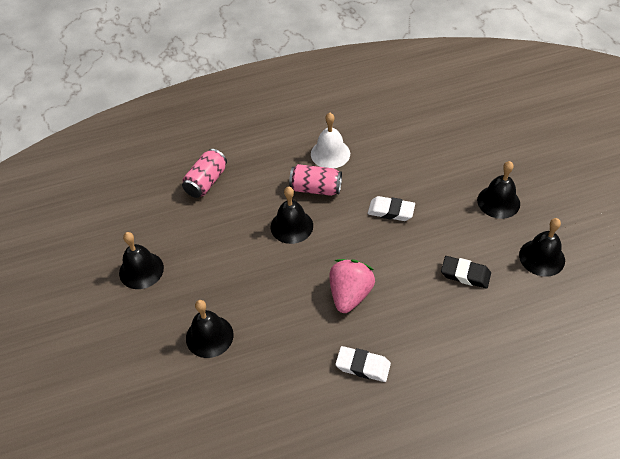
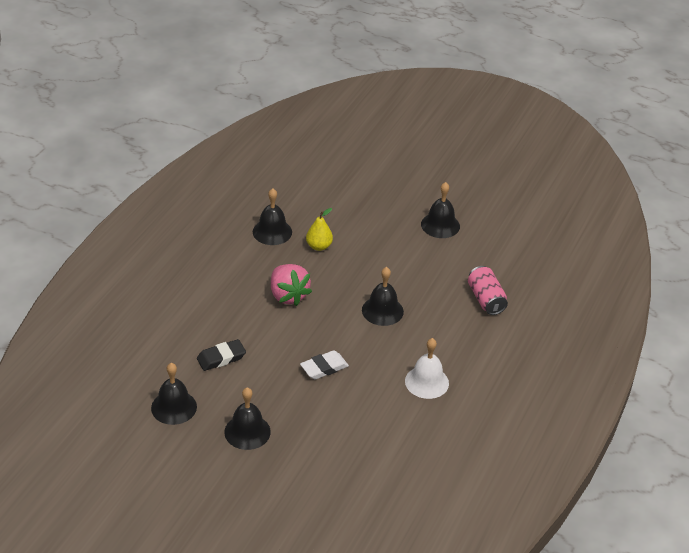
camera: 130 degrees right, 10 degrees down
black bell [186,300,233,358] -> black bell moved to [253,188,292,245]
pink can [289,164,342,196] -> none
white eraser [335,346,391,382] -> none
none -> yellow pear [306,208,333,251]

